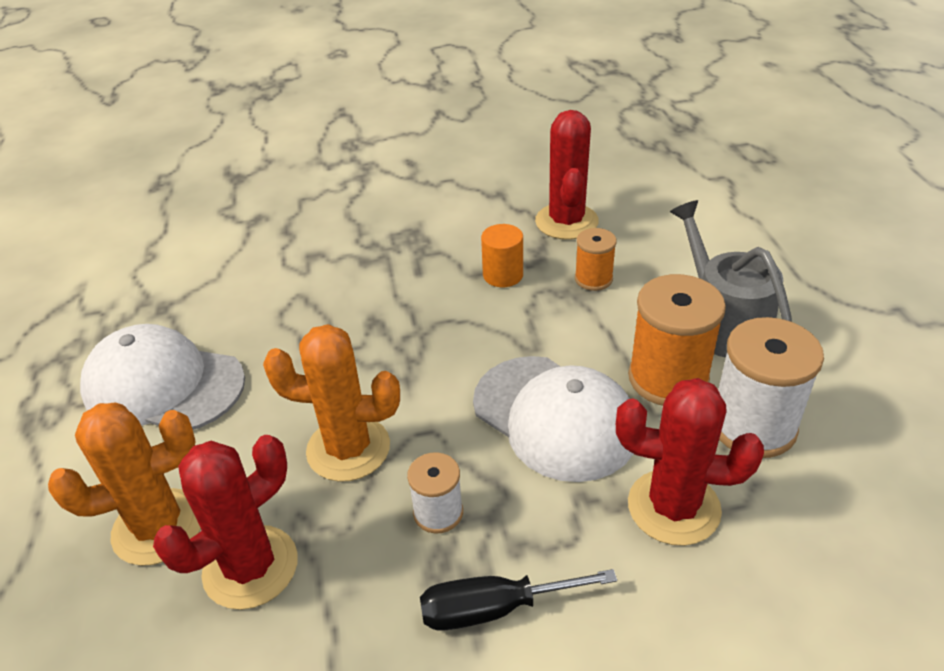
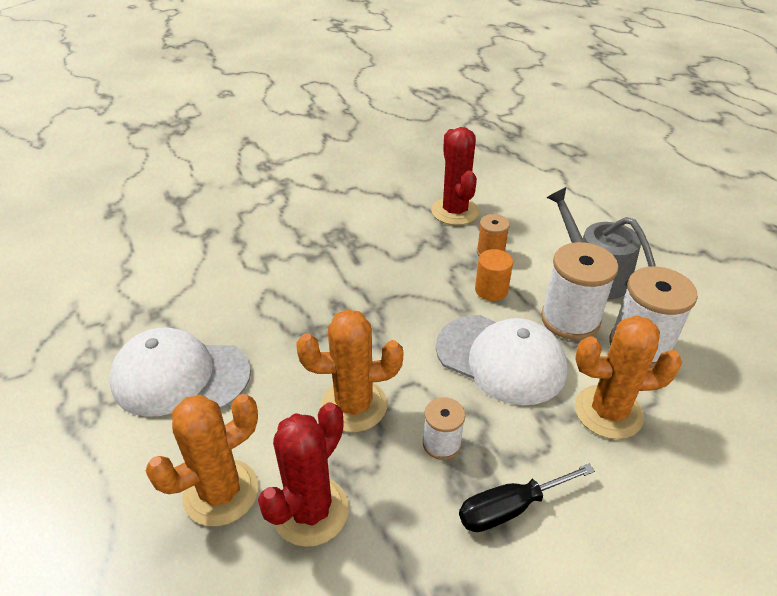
camera: 15 degrees left, 0 degrees up
orange cylinder [481,224,523,287] -> orange cylinder moved to [475,249,513,301]
red cactus [616,378,764,546] -> orange cactus [575,315,682,439]
orange spool [628,274,726,406] -> white spool [541,242,619,340]

